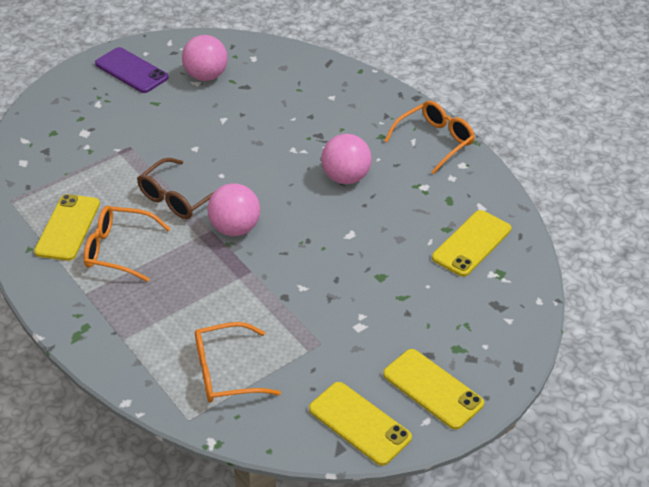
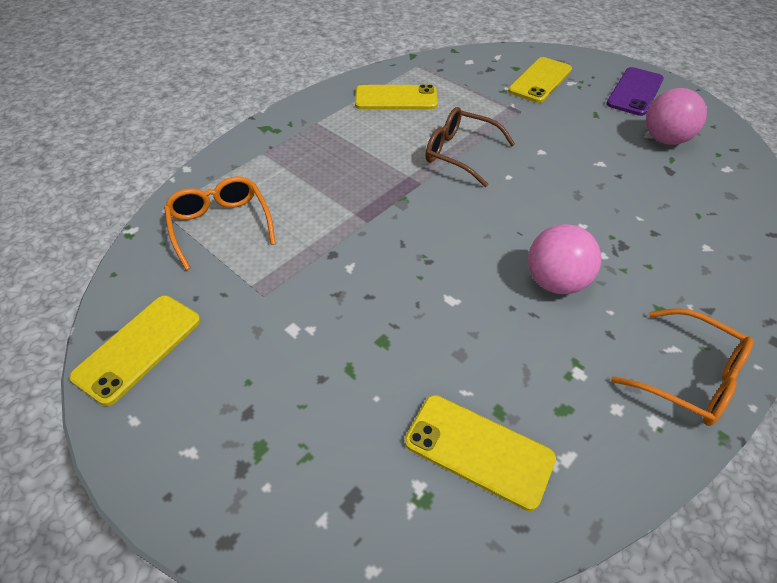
camera: 80 degrees right, 5 degrees up
orange glasses [83,206,170,282] -> none
pink ball [208,183,260,236] -> none
yellow phone [383,349,484,430] -> yellow phone moved to [508,57,572,103]

